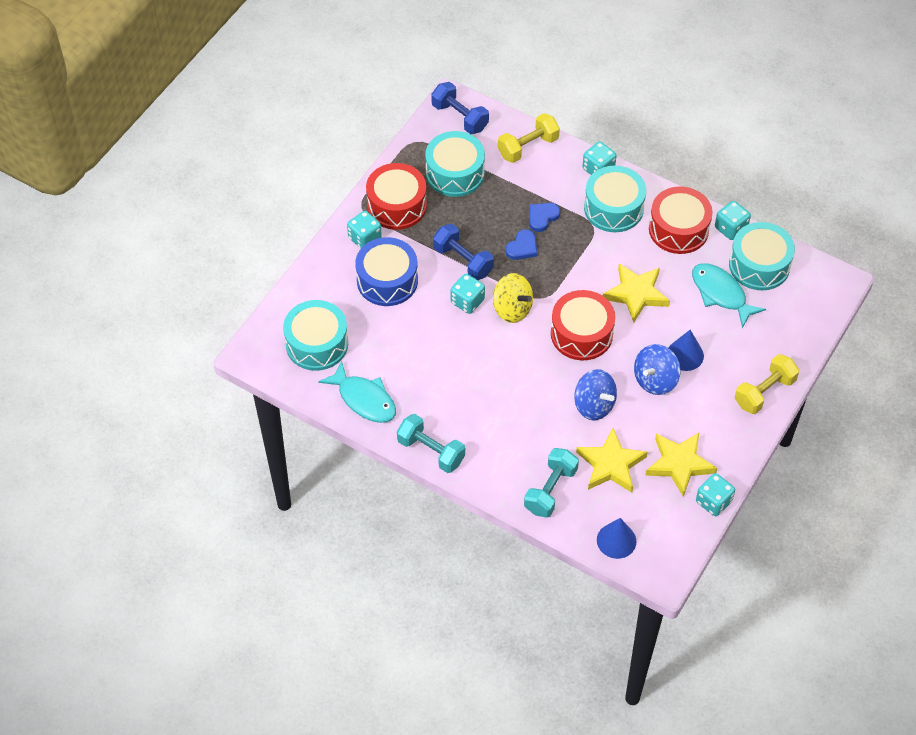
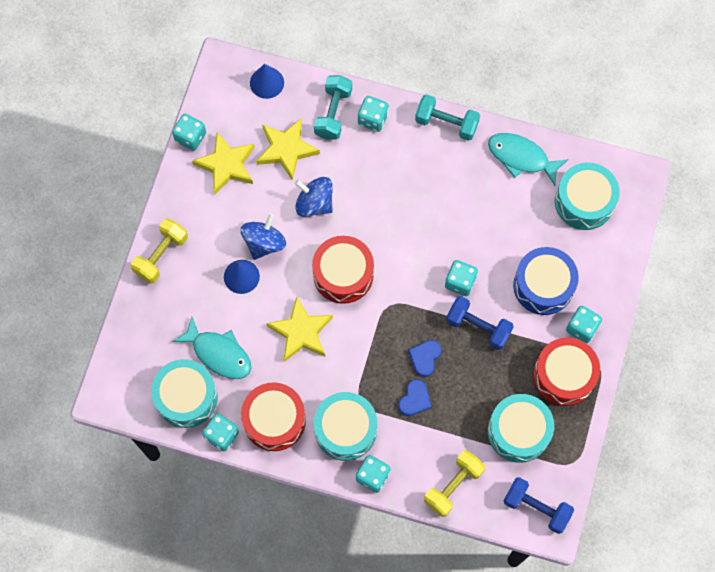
camera: 165 degrees right, 15 degrees up
yellow spinning top [493,273,533,323] -> none
none -> turquoise dice [358,96,389,132]

